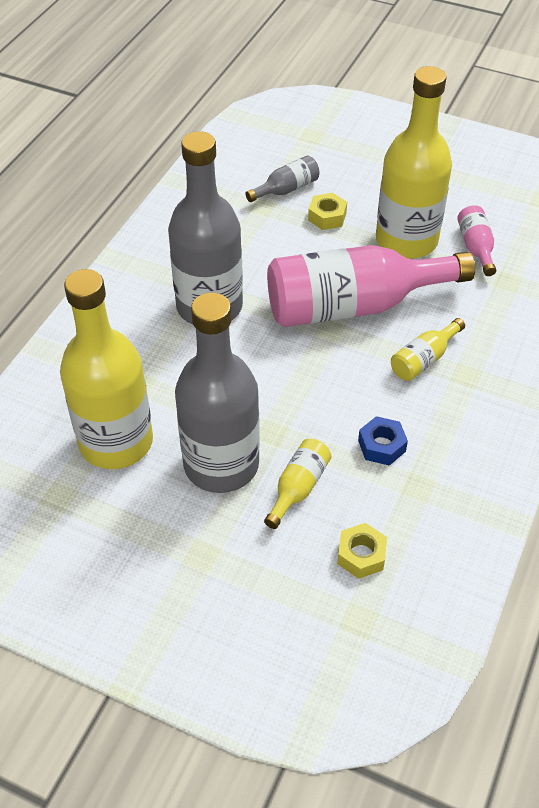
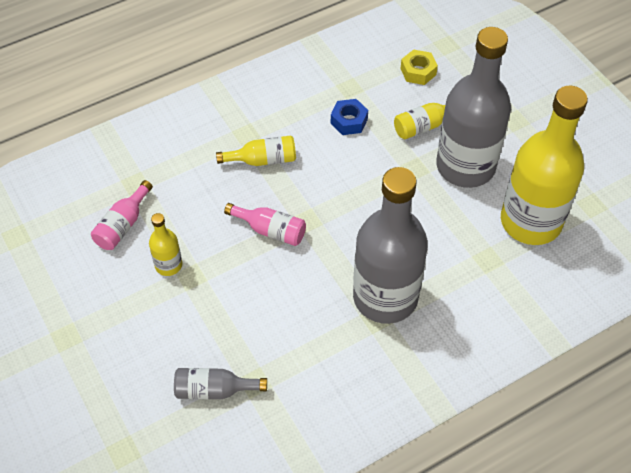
camera: 145 degrees left, 5 degrees up
pink bottle [267,245,475,327] -> pink bottle [224,203,306,246], size x0.43
yellow nut [308,193,347,230] -> none
yellow bottle [376,66,452,259] -> yellow bottle [149,213,182,276], size x0.43

